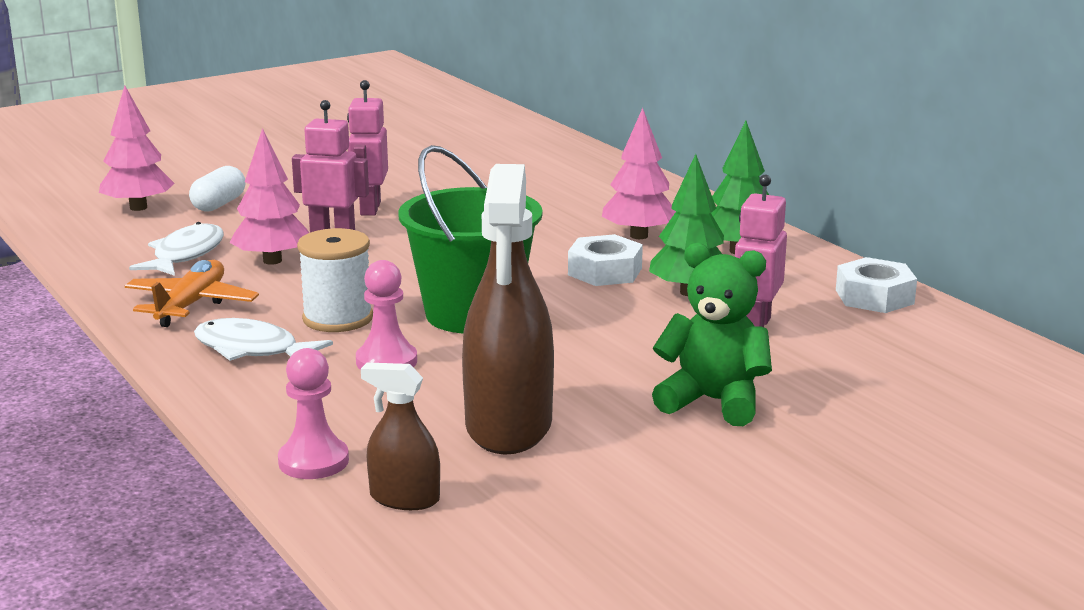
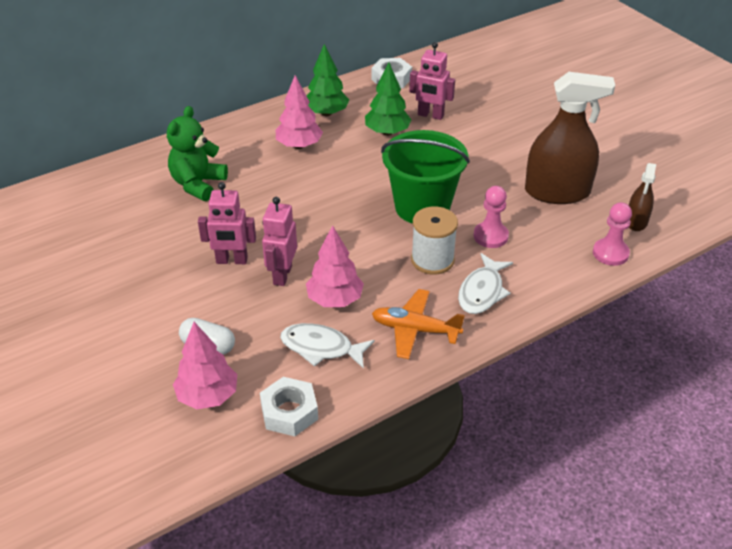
camera: 90 degrees left, 20 degrees up
white nut [568,234,643,286] -> white nut moved to [260,377,318,436]
green teddy bear [652,243,772,426] -> green teddy bear moved to [167,106,228,201]

